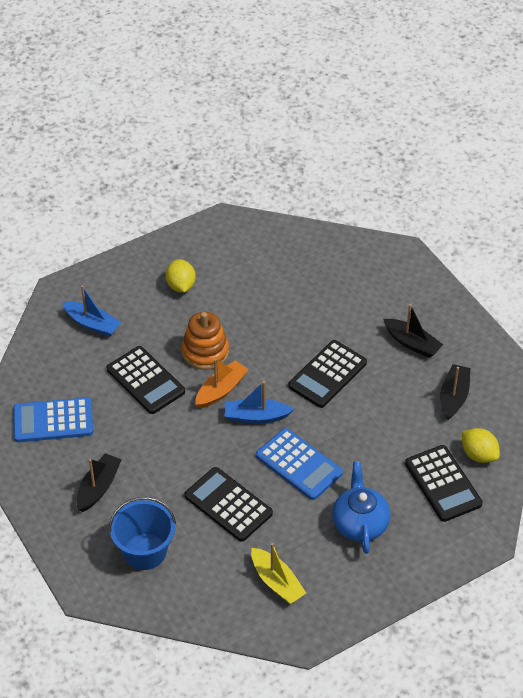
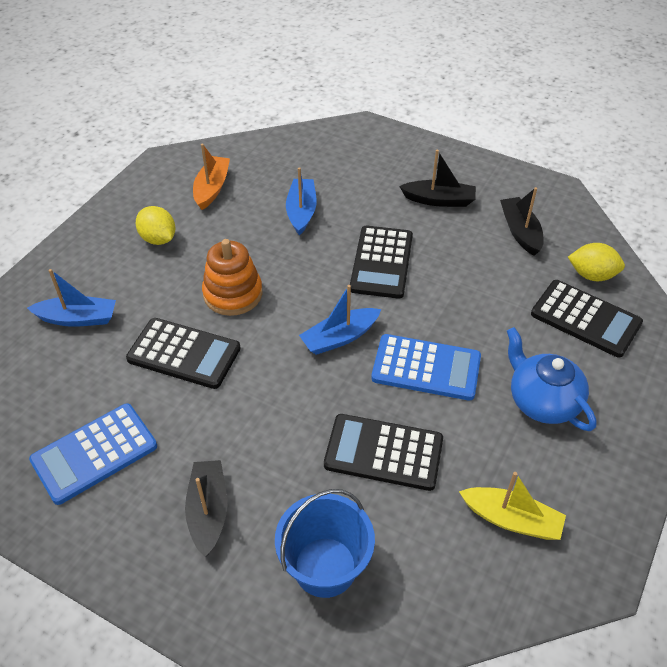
camera: 30 degrees left, 0 degrees up
orange boat [195,359,249,408] -> orange boat moved to [193,144,230,210]
none -> blue boat [286,167,317,236]

